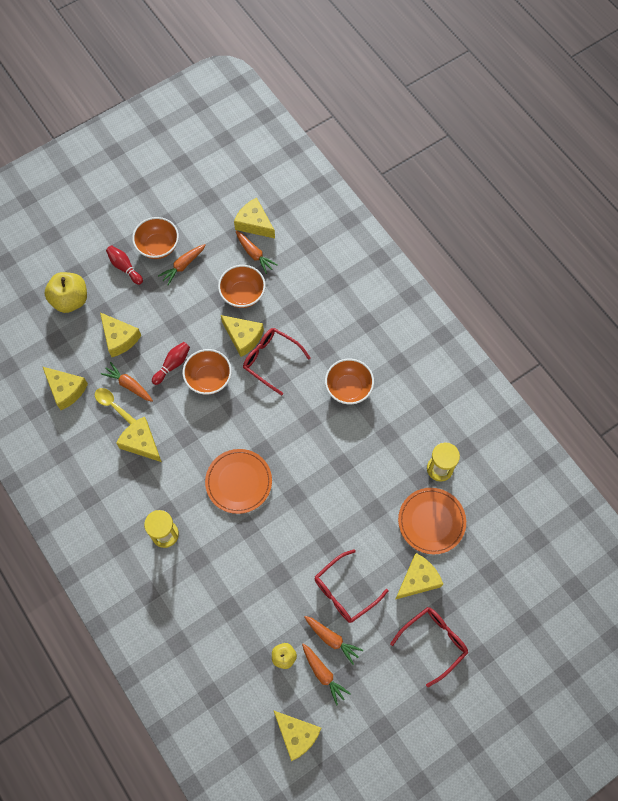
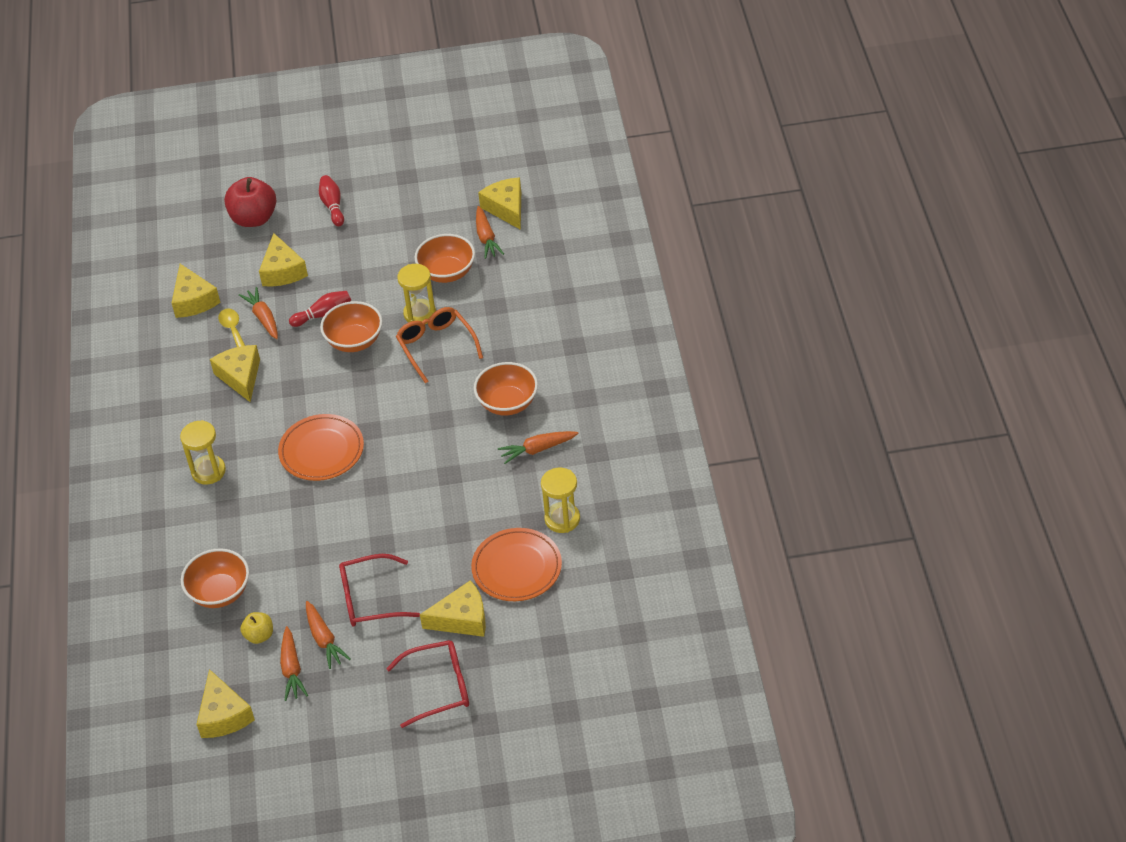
camera: 30 degrees right, 20 degrees down
yellow apple [45,272,87,313] -> red apple [224,177,276,227]
orange bowl [132,217,179,259] -> orange bowl moved to [181,549,249,608]
orange carrot [158,244,206,285] -> orange carrot moved to [498,431,578,464]
yellow cheese [221,315,264,357] -> yellow hourglass [397,264,436,324]
red glasses [243,328,310,395] -> orange glasses [396,307,483,384]

